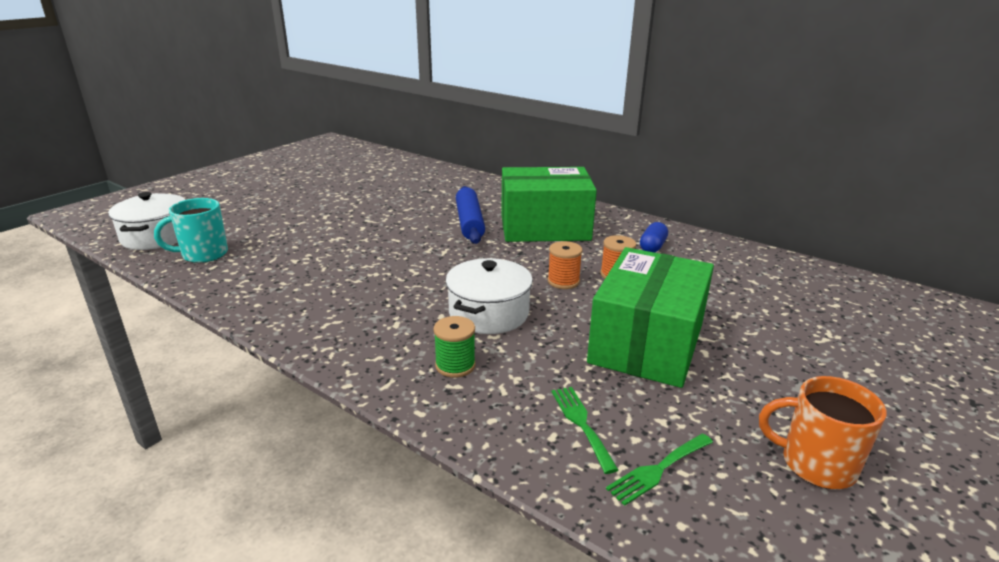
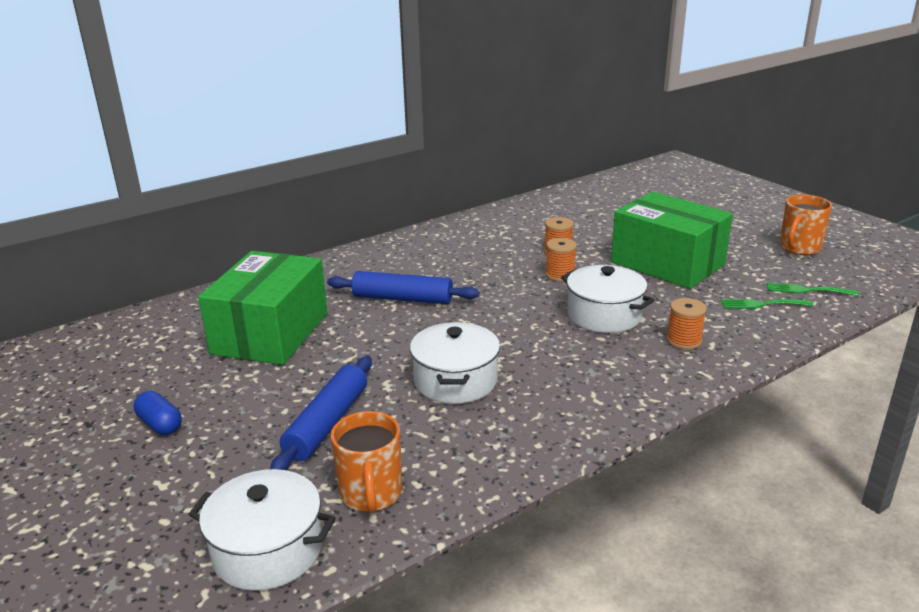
camera: 70 degrees left, 0 degrees up
turquoise mug [154,198,228,263] -> orange mug [331,411,402,513]
green spool [433,316,476,378] -> orange spool [666,298,707,350]
green box [501,167,597,242] -> green box moved to [198,251,328,365]
green fork [606,433,713,506] -> green fork turned 120 degrees clockwise [767,282,859,296]
blue capsule [640,222,668,253] -> blue capsule moved to [134,391,182,435]
none -> blue rolling pin [270,356,372,470]
none -> white pot [410,322,500,404]

